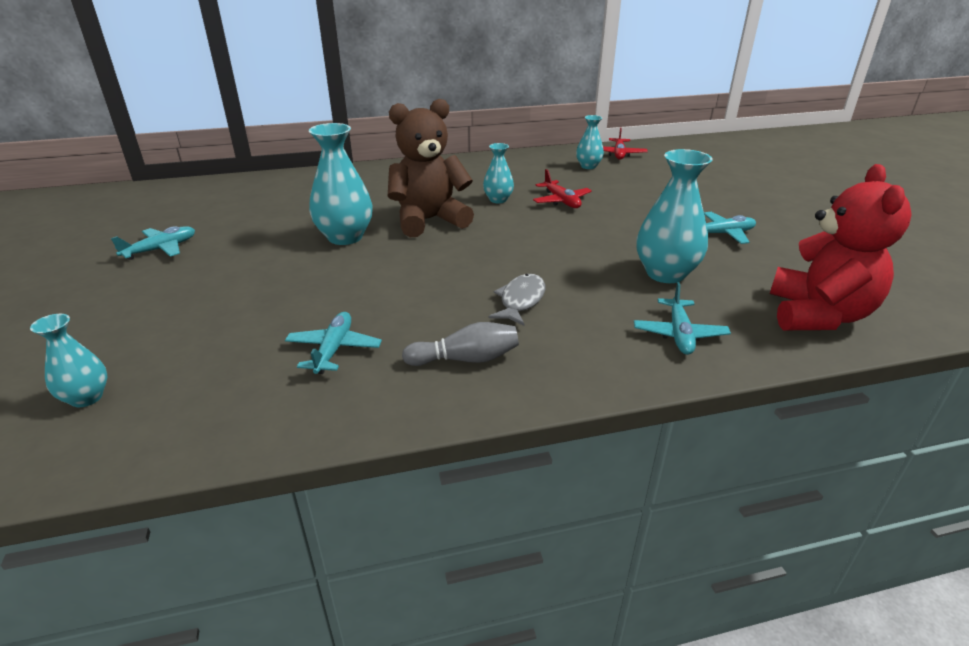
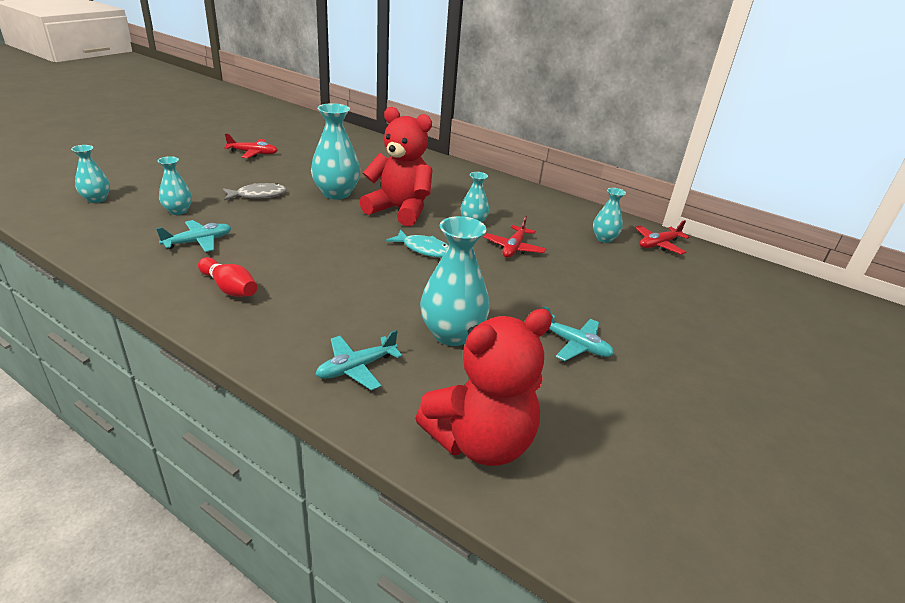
camera: 45 degrees right, 0 degrees up
turquoise plane [111,226,195,260] -> red plane [225,133,278,158]
brown teddy bear [388,99,474,237] -> red teddy bear [360,107,433,227]
grey bowling pin [402,322,519,366] -> red bowling pin [198,257,257,297]
grey fish [489,274,545,326] -> grey fish moved to [223,183,287,201]
none -> turquoise vase [158,156,192,215]
none -> turquoise fish [386,230,449,257]

